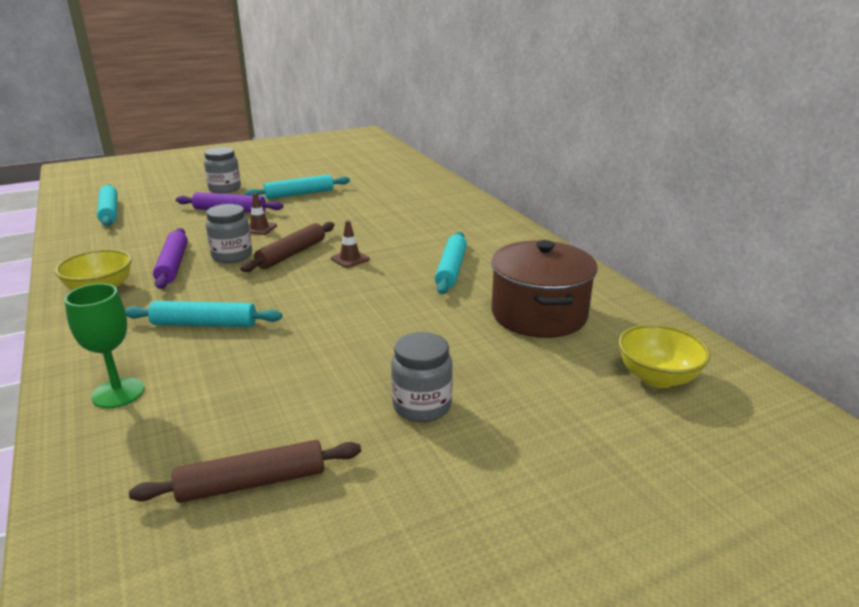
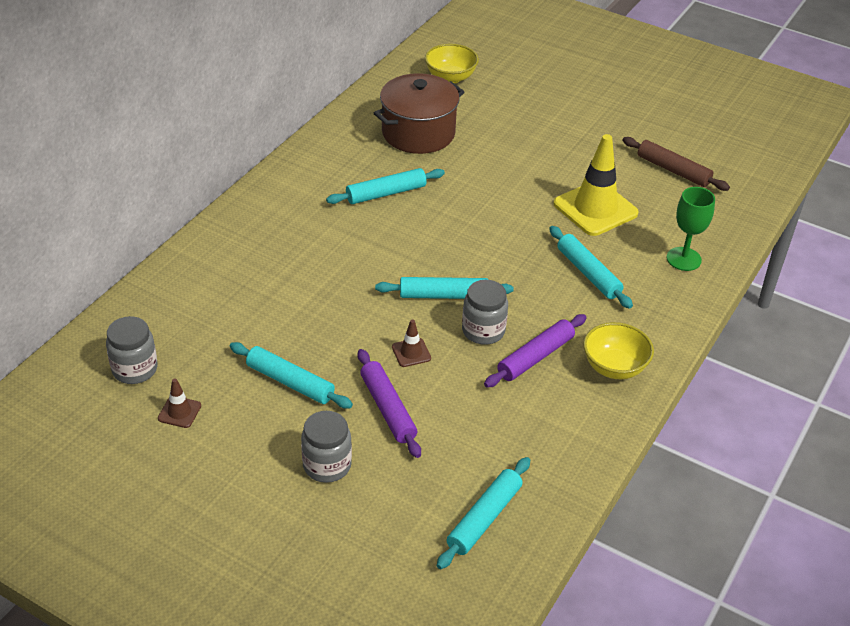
camera: 125 degrees left, 15 degrees up
brown rolling pin [241,222,334,272] -> turquoise rolling pin [375,277,514,299]
brown traffic cone [331,221,370,268] -> brown traffic cone moved to [158,378,201,428]
grey jar [391,332,453,422] -> grey jar moved to [106,316,158,384]
none -> yellow traffic cone [554,134,639,236]

